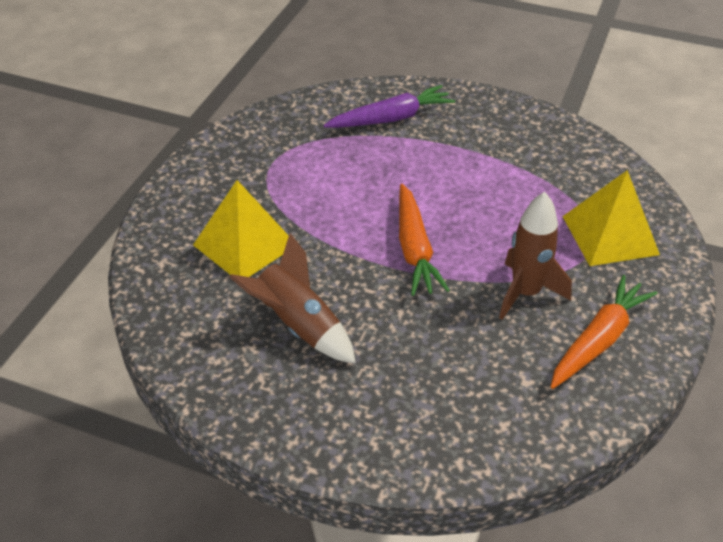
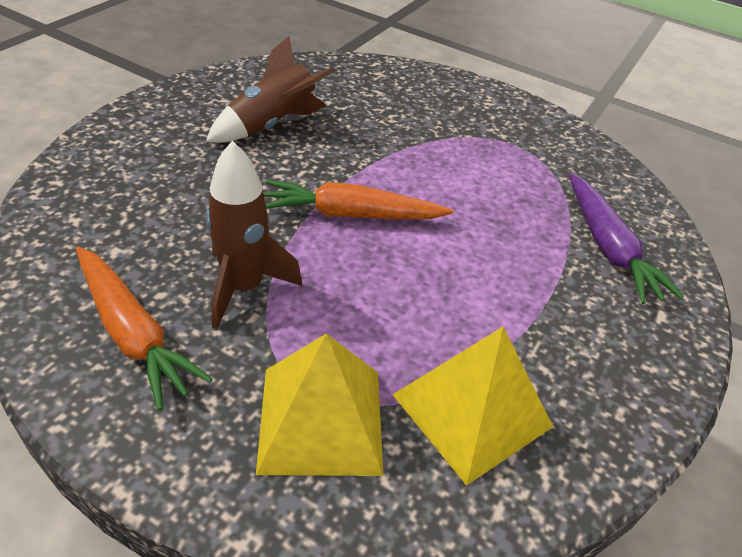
camera: 95 degrees right, 0 degrees up
yellow pyramid [193,180,289,277] -> yellow pyramid moved to [393,326,553,486]

